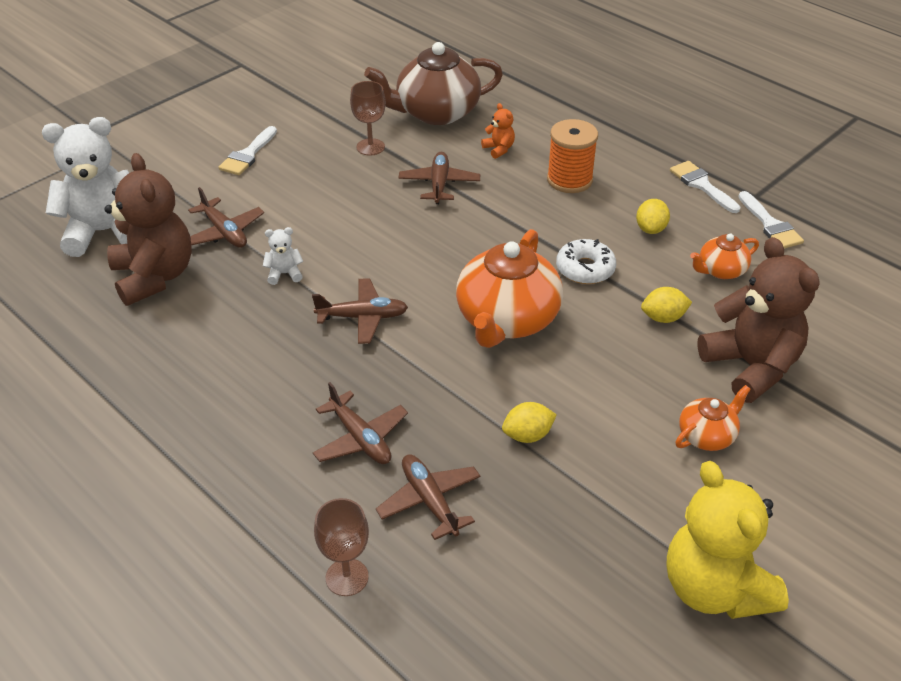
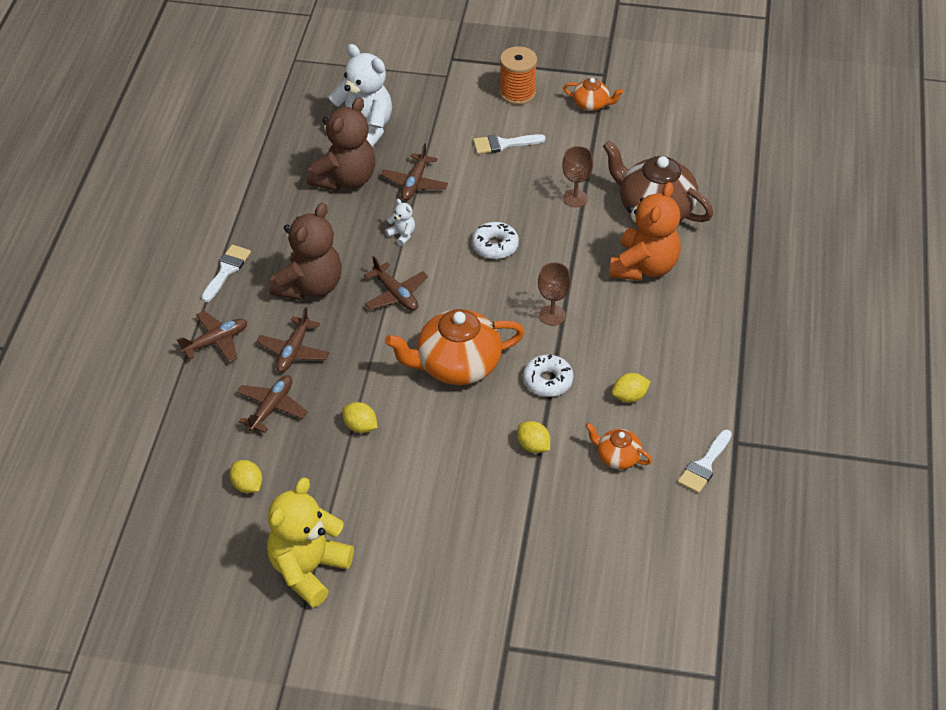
camera: 55 degrees right, 5 degrees up
brown goblet [314,498,369,596] -> brown goblet moved to [538,262,571,326]
brown plane [398,152,480,204] -> brown plane moved to [177,311,247,362]
orange teddy bear [481,103,515,159] -> orange teddy bear [609,182,681,281], size x2.39
orange spool [547,119,598,193] -> orange spool moved to [499,46,537,105]
white brush [670,161,740,213] -> white brush moved to [202,245,251,302]
orange teapot [676,385,751,451] -> orange teapot moved to [563,78,623,111]
brown teddy bear [697,237,820,403] -> brown teddy bear moved to [269,203,342,301]
none -> yellow lemon [230,460,262,493]
none -> white donut [472,222,519,259]

